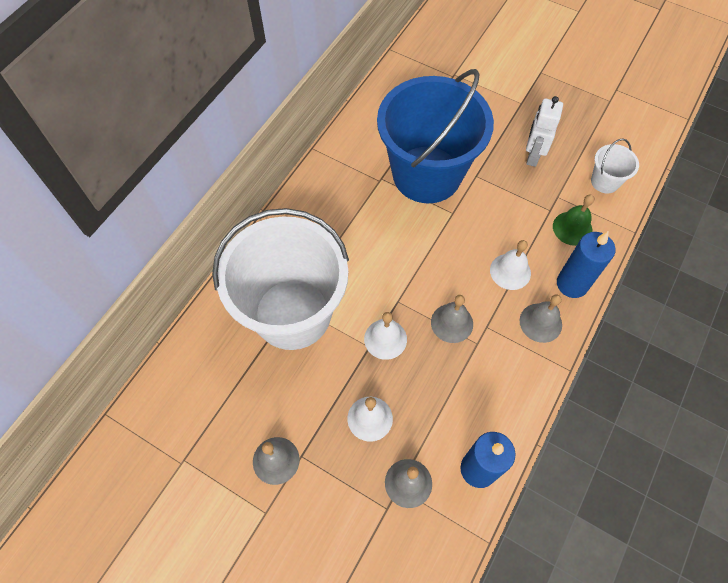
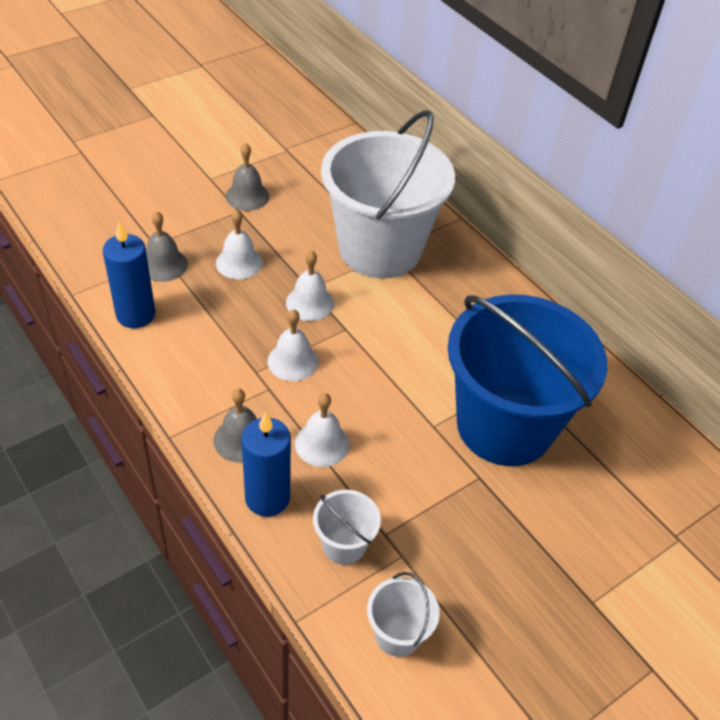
camera: 110 degrees right, 15 degrees down
grey bell [431,295,473,343] -> white bell [267,309,319,381]
white robot [526,96,563,167] -> none
green bell [553,195,594,246] -> white bucket [313,490,381,565]

